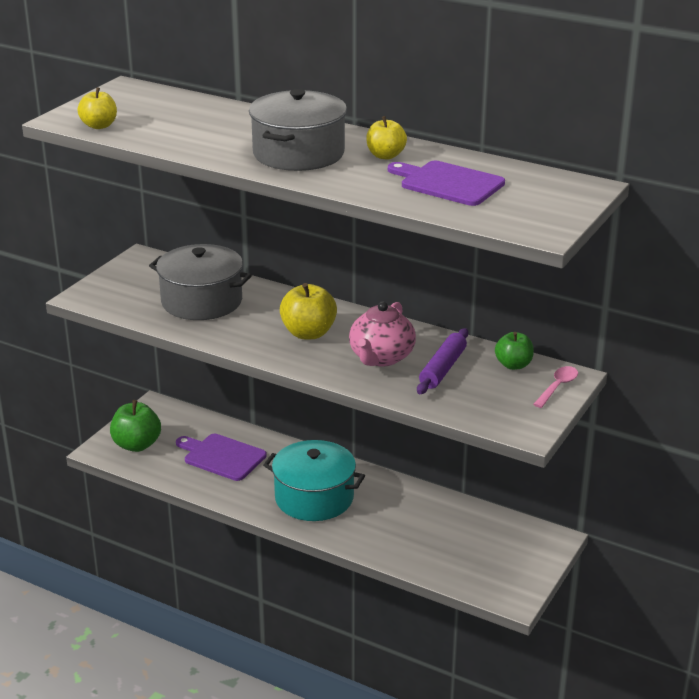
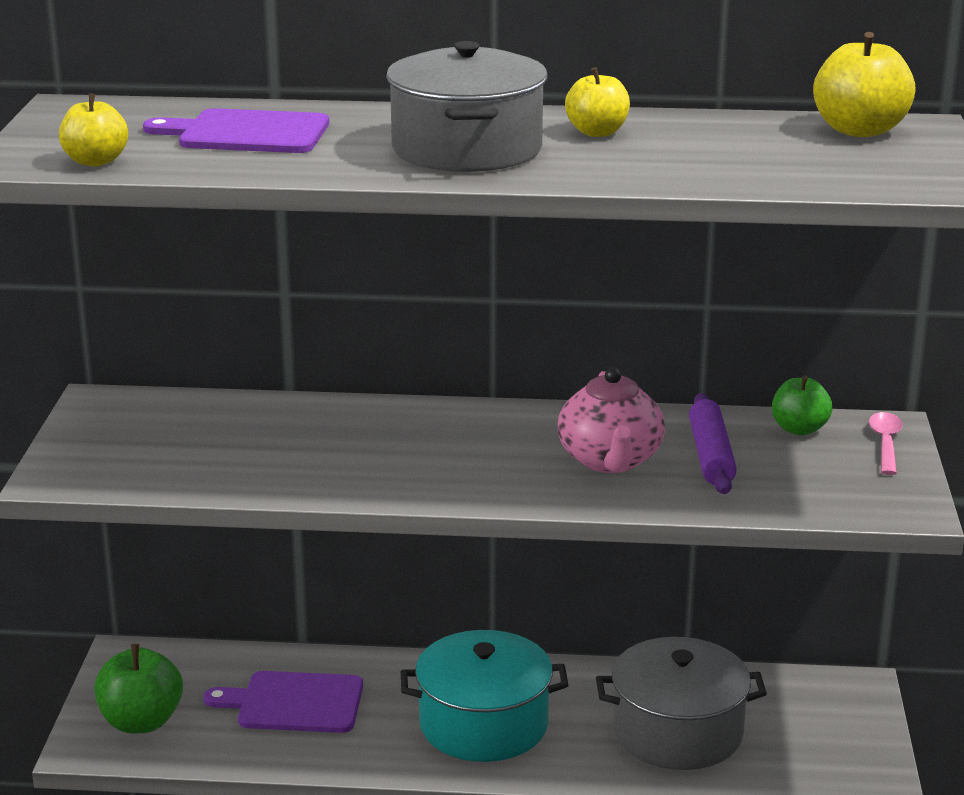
camera: 25 degrees left, 5 degrees down
grey pot [149,244,252,320] -> grey pot moved to [596,637,767,770]
yellow apple [280,283,337,339] -> yellow apple moved to [813,32,916,137]
purple cutting board [388,161,505,206] -> purple cutting board moved to [143,108,329,153]

